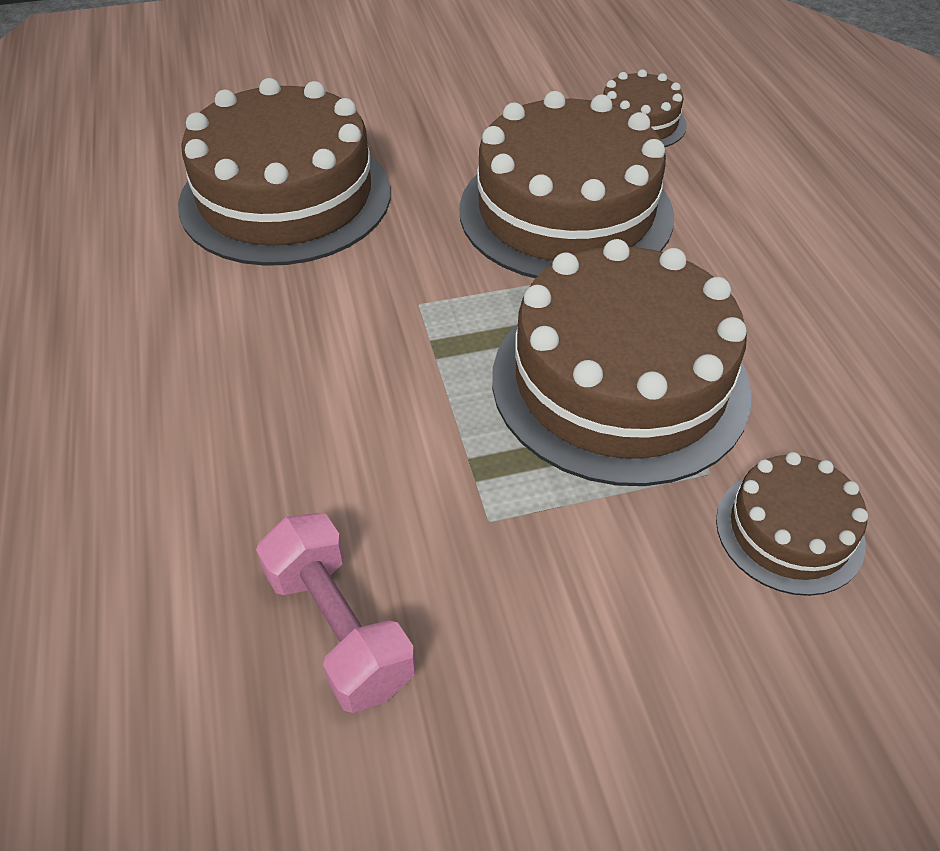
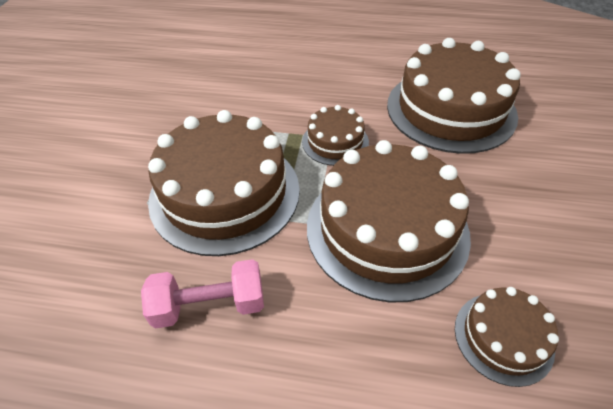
camera: 115 degrees right, 0 degrees up
pink dumbbell [256,513,416,713] -> pink dumbbell moved to [141,259,264,329]
brown cake [716,452,868,596] -> brown cake moved to [302,105,369,166]

